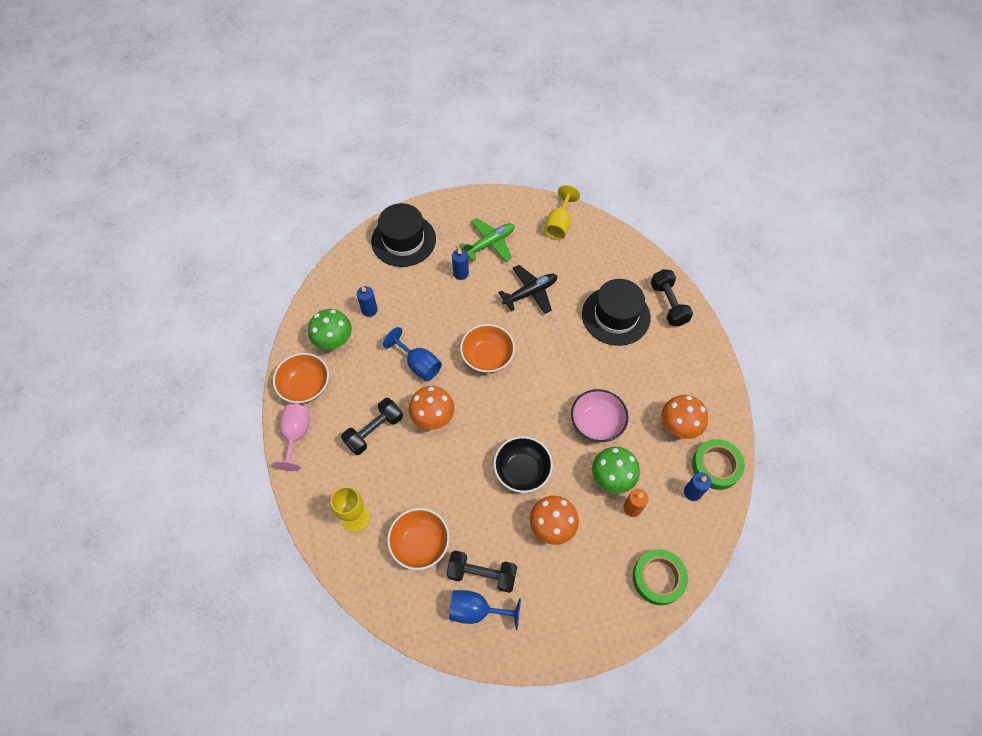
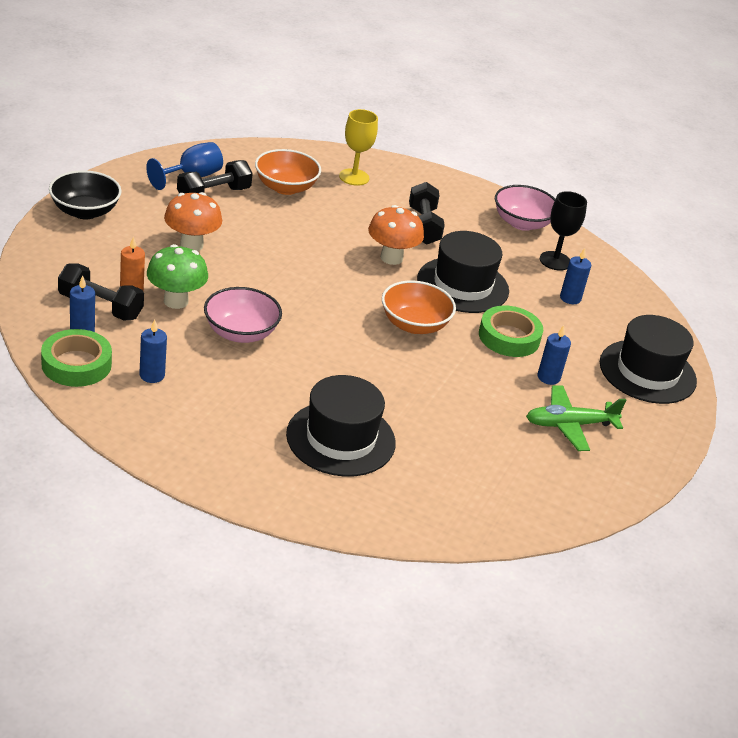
camera: 125 degrees right, 25 degrees down
pink goblet [272,404,310,471] -> none
orange bowl [273,353,329,404] -> pink bowl [495,185,555,231]
green mushroom [308,309,352,349] -> black goblet [540,191,587,271]
blue goblet [383,327,442,381] -> black hat [417,231,509,313]
green plane [459,218,514,262] -> green plane turned 75 degrees clockwise [526,386,627,451]
black bowl [494,436,553,493] -> black bowl moved to [49,170,122,219]
black plane [498,265,557,314] -> none
yellow goblet [544,185,580,240] -> none
green tape [633,549,688,605] -> green tape moved to [479,305,543,357]
black dumbbell [651,269,693,326] -> black dumbbell moved to [58,263,144,321]
orange mushroom [661,395,708,439] -> blue candle [139,320,167,383]

